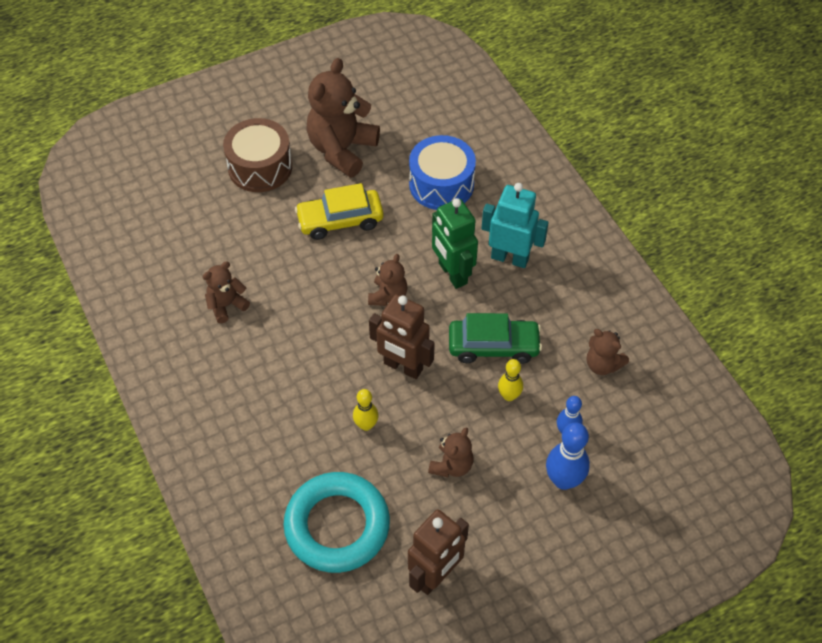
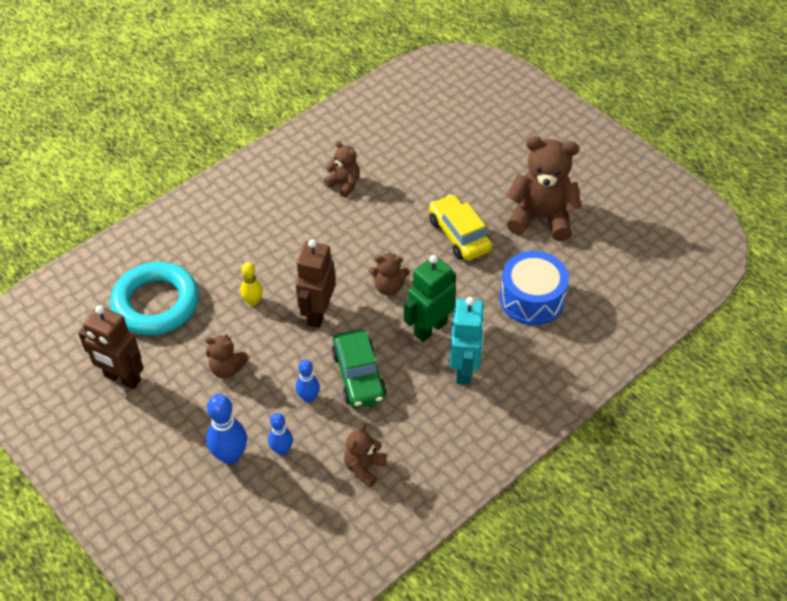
camera: 75 degrees right, 5 degrees down
brown drum [223,118,292,192] -> none
yellow bowling pin [498,359,523,401] -> blue bowling pin [296,360,320,403]

